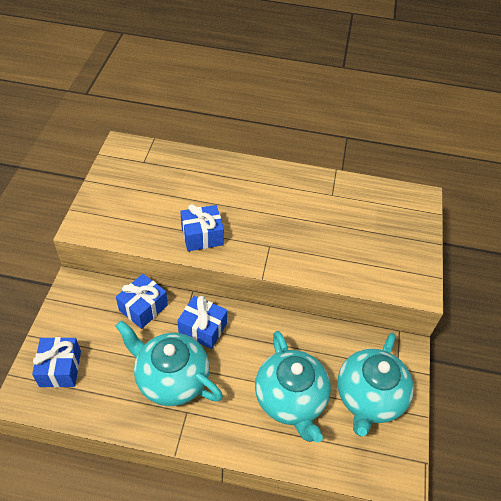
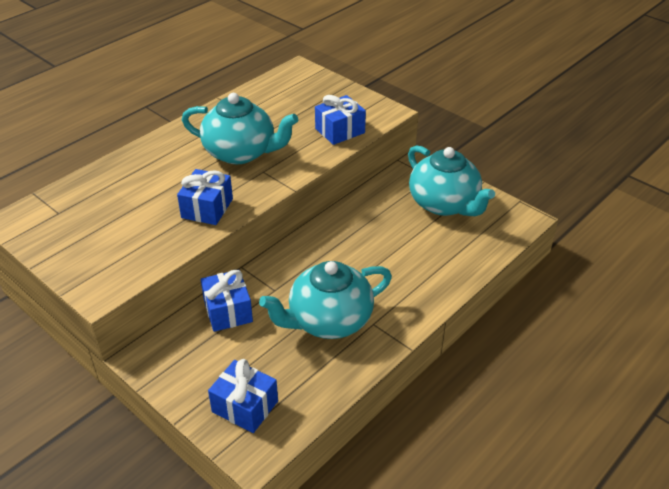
camera: 55 degrees left, 10 degrees down
blue gift [177,295,227,349] -> blue gift moved to [315,95,366,145]
turquoise teapot [255,331,331,442] -> turquoise teapot moved to [182,93,298,164]

